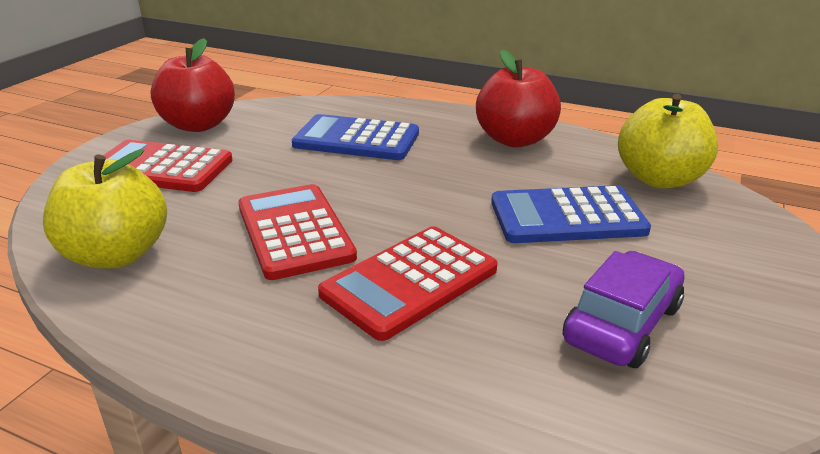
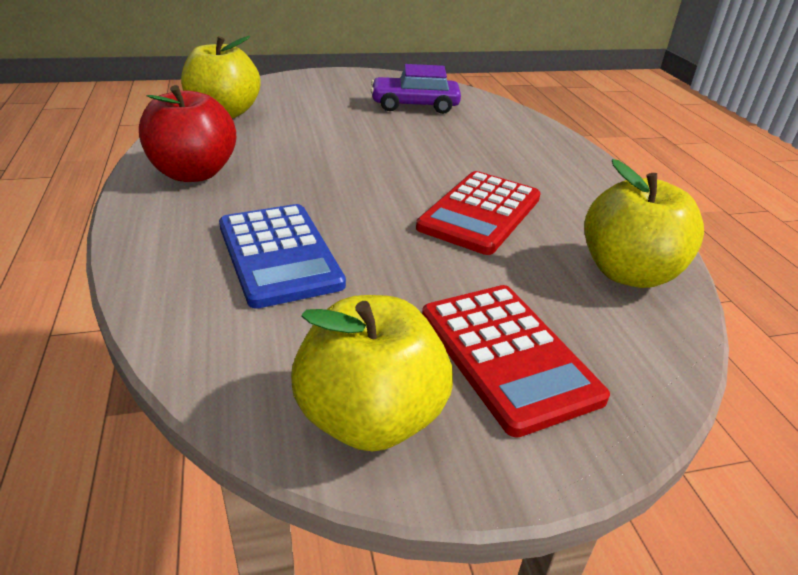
camera: 130 degrees left, 5 degrees up
red apple [151,38,235,132] -> yellow apple [291,295,453,452]
red calculator [318,226,498,341] -> none
blue calculator [491,185,651,243] -> none

